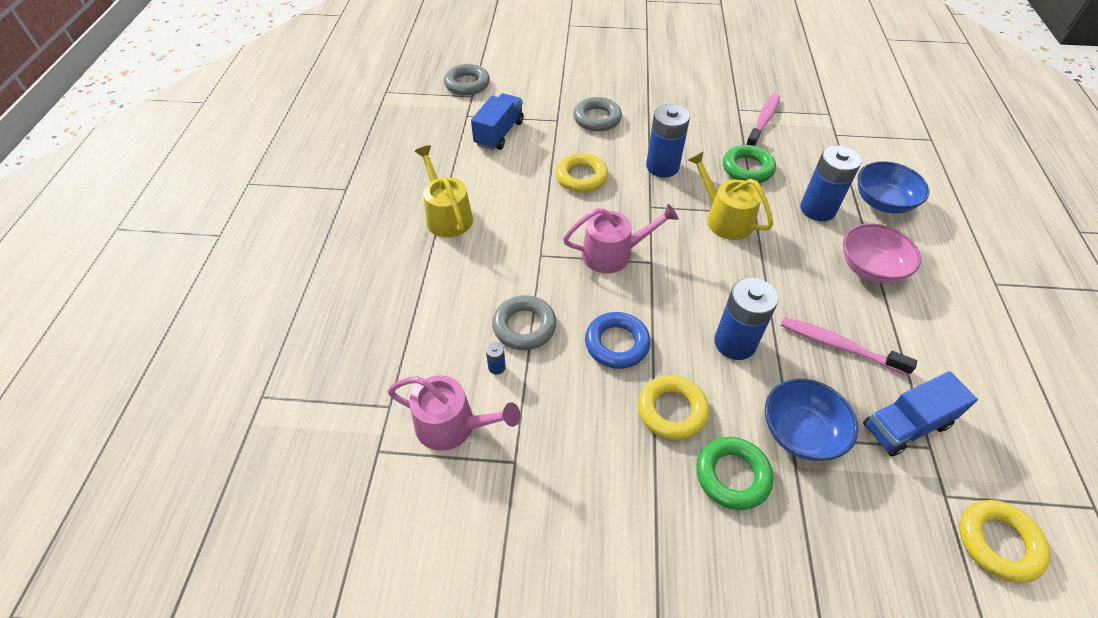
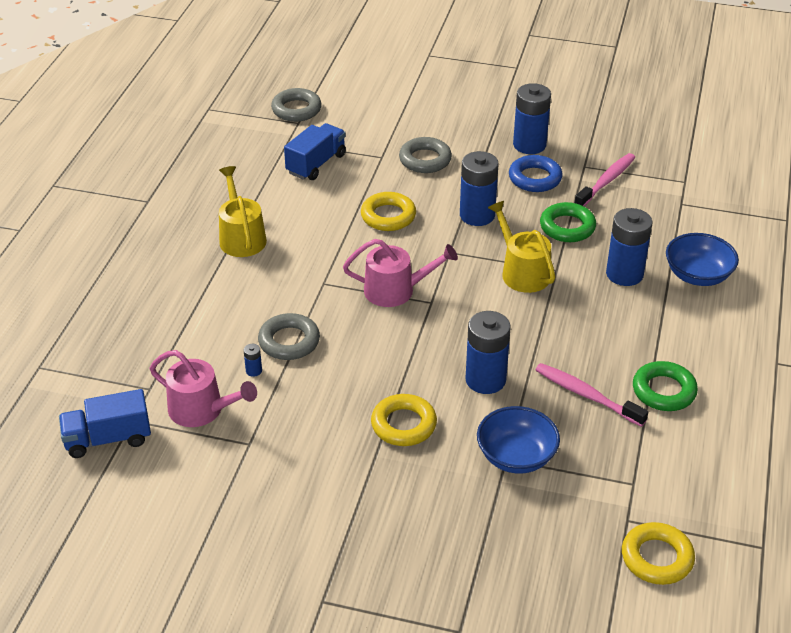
camera: 10 degrees right, 10 degrees down
blue ring [585,312,651,369] -> blue ring moved to [509,155,563,192]
green ring [697,437,774,510] -> green ring moved to [633,361,698,411]
pink bowl [843,224,921,283] -> none
blue truck [863,371,978,456] -> blue truck moved to [59,389,151,458]
none -> blue battery [513,83,551,154]

